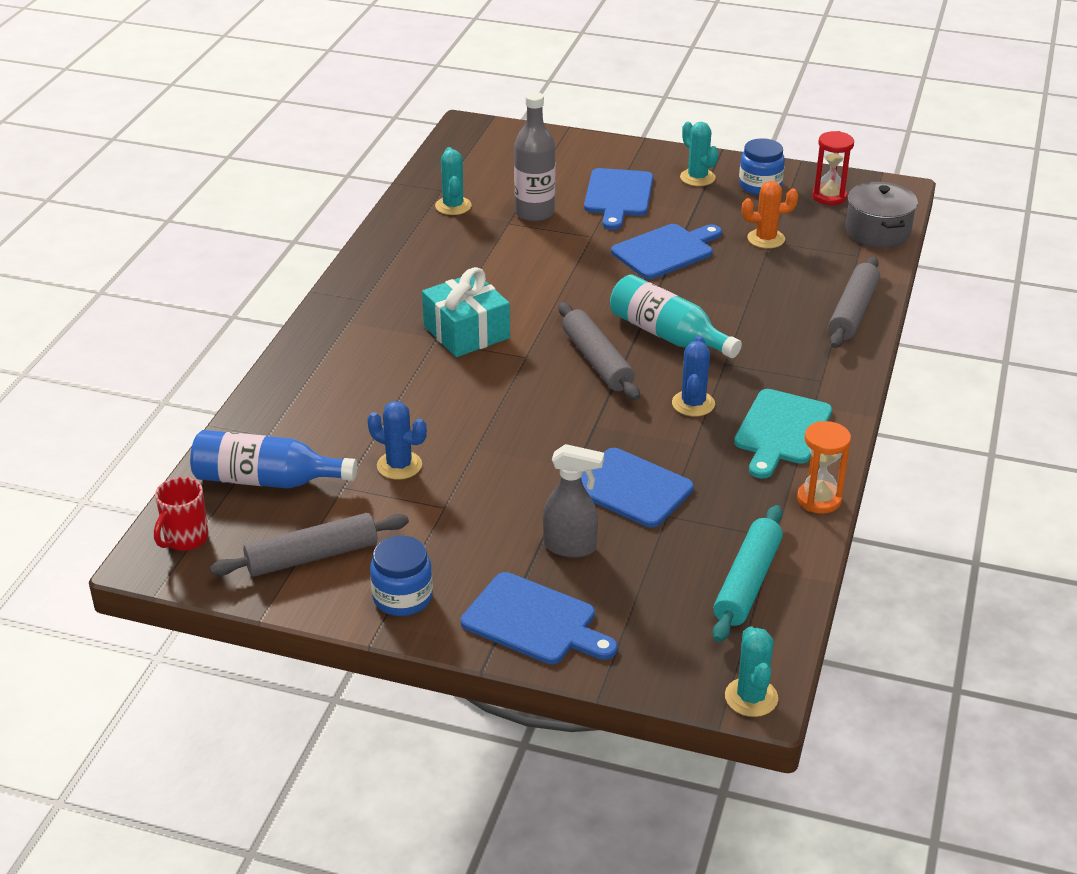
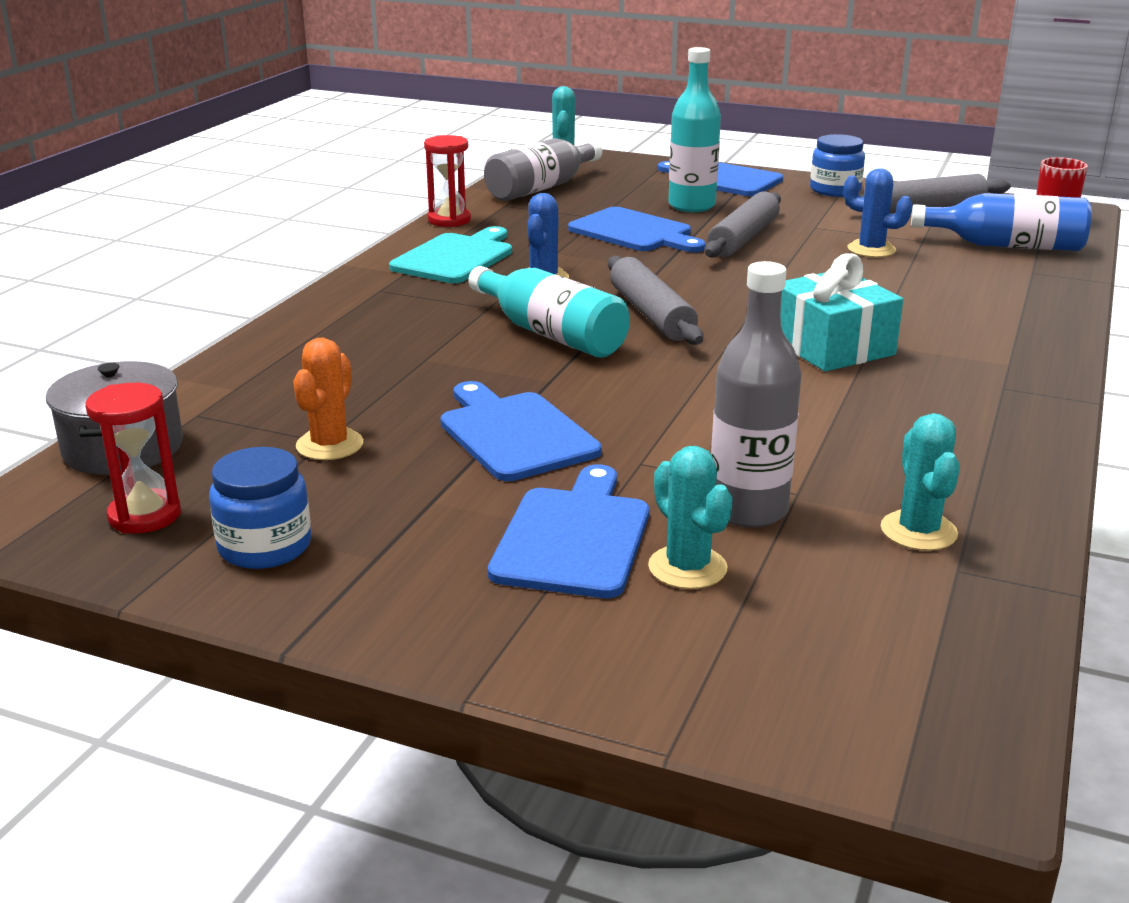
camera: 175 degrees left, 10 degrees down
grey spray bottle [543,444,604,558] -> turquoise bottle [668,47,721,212]
blue cutting board [611,224,722,279] -> blue cutting board turned 90 degrees clockwise [440,381,602,481]
turquoise cactus [680,122,719,186] -> turquoise cactus moved to [648,446,733,589]
turquoise rolling pin [713,505,783,642] -> grey bottle [484,138,602,201]
orange cactus [742,181,798,249] -> orange cactus turned 75 degrees counterclockwise [293,338,363,460]
orange hourglass [797,421,851,514] -> red hourglass [424,135,471,227]
grey rolling pin [829,256,880,348] -> grey rolling pin moved to [705,192,781,258]

